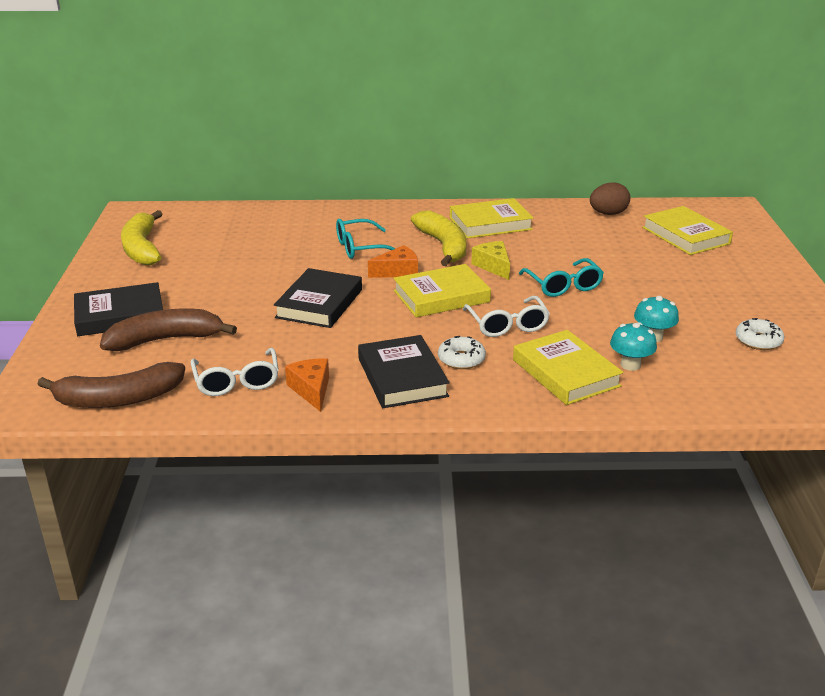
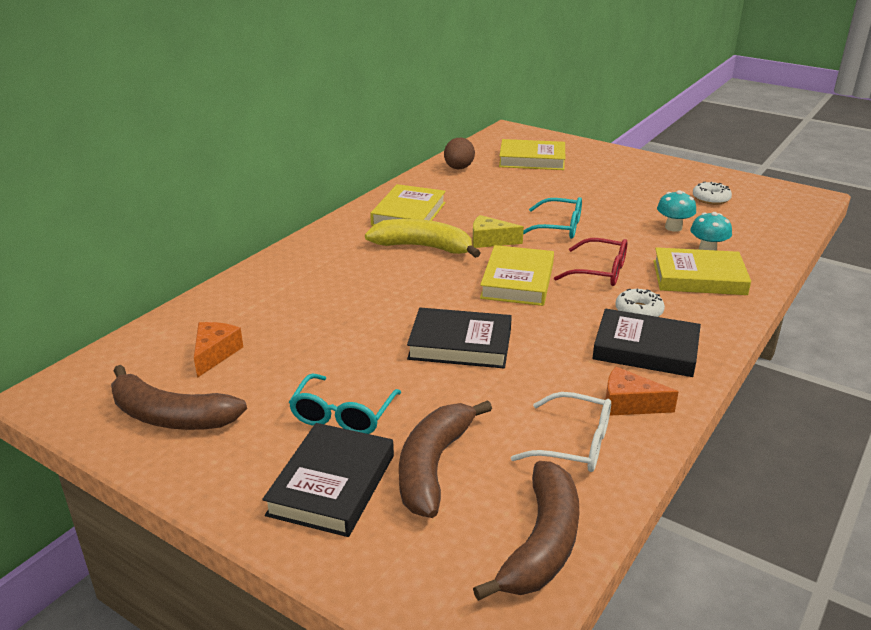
camera: 55 degrees left, 0 degrees up
yellow banana [121,210,163,265] -> brown banana [111,365,247,430]
black book [274,268,362,328] -> black book turned 45 degrees counterclockwise [407,307,512,368]
turquoise glasses [336,219,395,259] -> turquoise glasses moved to [289,373,401,434]
orange cheese [368,245,418,278] -> orange cheese moved to [194,322,243,378]
white glasses [463,296,550,337] -> red glasses [554,238,627,286]

